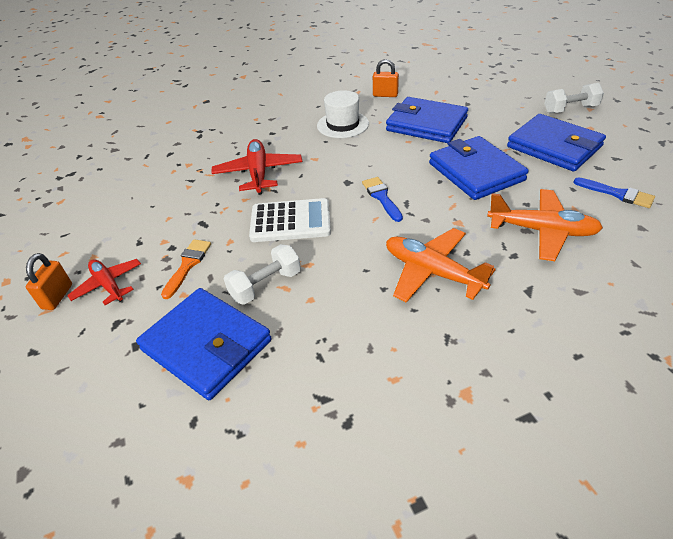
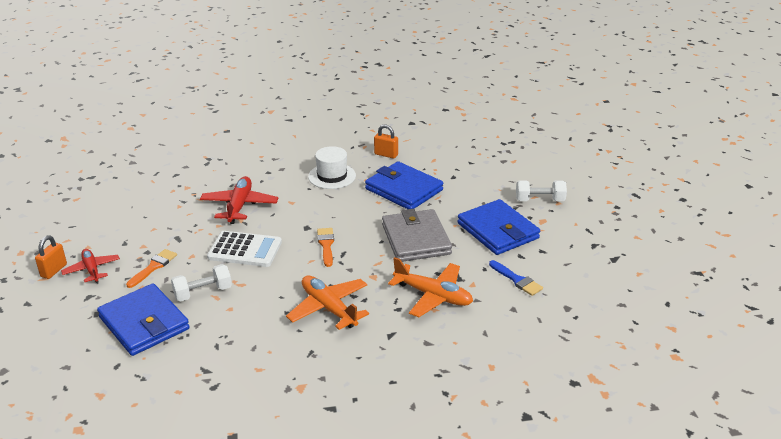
camera: 10 degrees right, 10 degrees down
blue brush [362,177,403,222] -> orange brush [317,228,334,267]
blue wallet [429,136,529,200] -> grey wallet [382,209,452,262]

